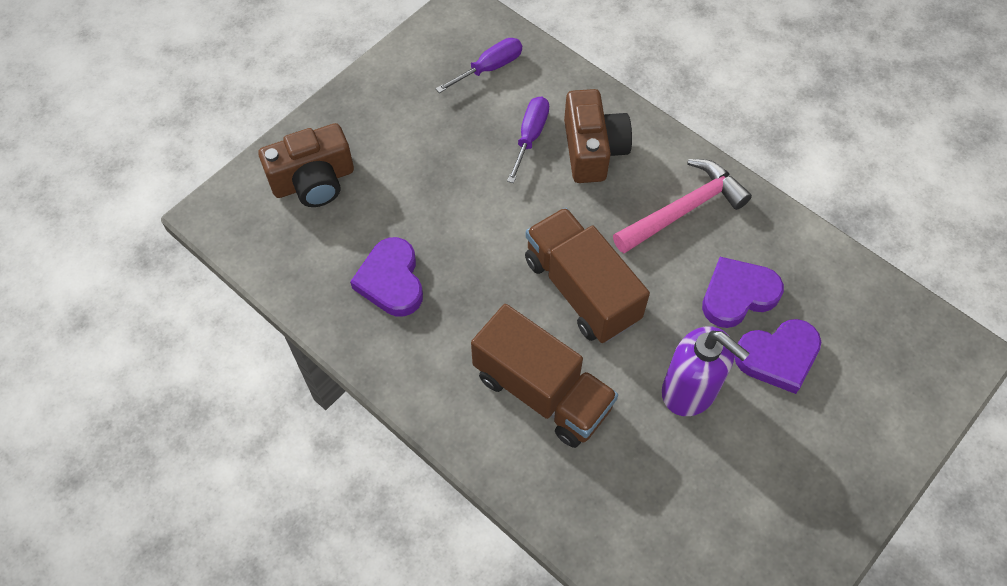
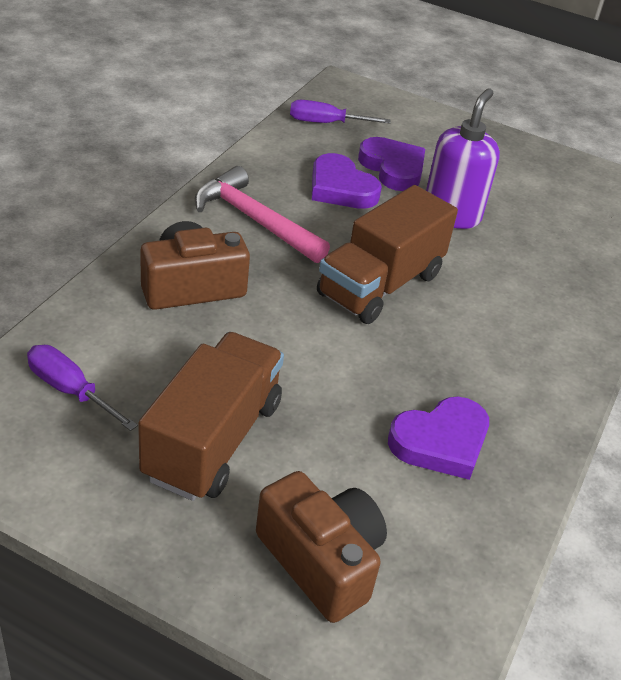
camera: 110 degrees left, 20 degrees down
brown truck [471,304,618,448] -> brown truck moved to [138,332,284,501]
purple screwdriver [507,97,549,183] -> purple screwdriver moved to [290,100,390,124]

